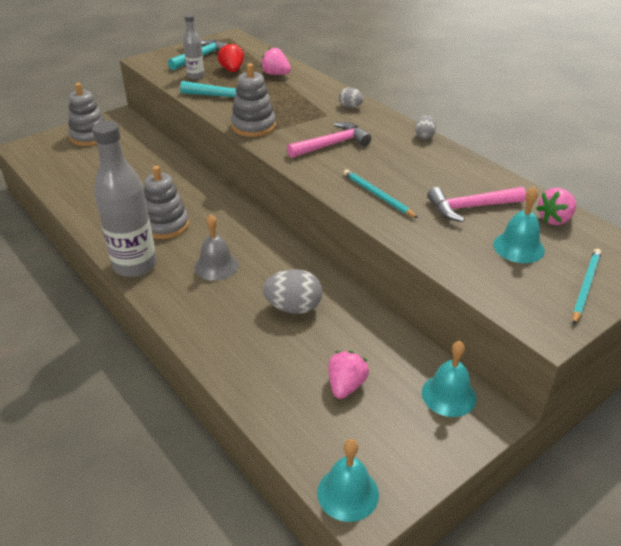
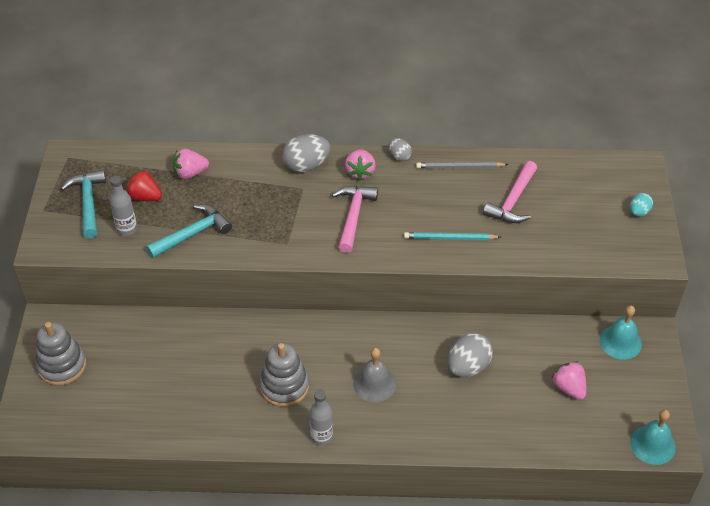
camera: 50 degrees left, 10 degrees up
grey bottle [92,121,156,277] -> grey bottle [309,389,333,445], size x0.50
grey stacking toy [231,63,276,137] -> none
grey egg [339,88,364,108] -> grey egg [282,134,330,173], size x1.78
turquoise bell [493,187,545,263] -> none
pink strawberry [536,188,576,225] -> pink strawberry moved to [345,149,376,181]
turquoise pencil [573,249,601,325] -> turquoise egg [630,193,653,217]
none -> grey pencil [416,162,508,168]

